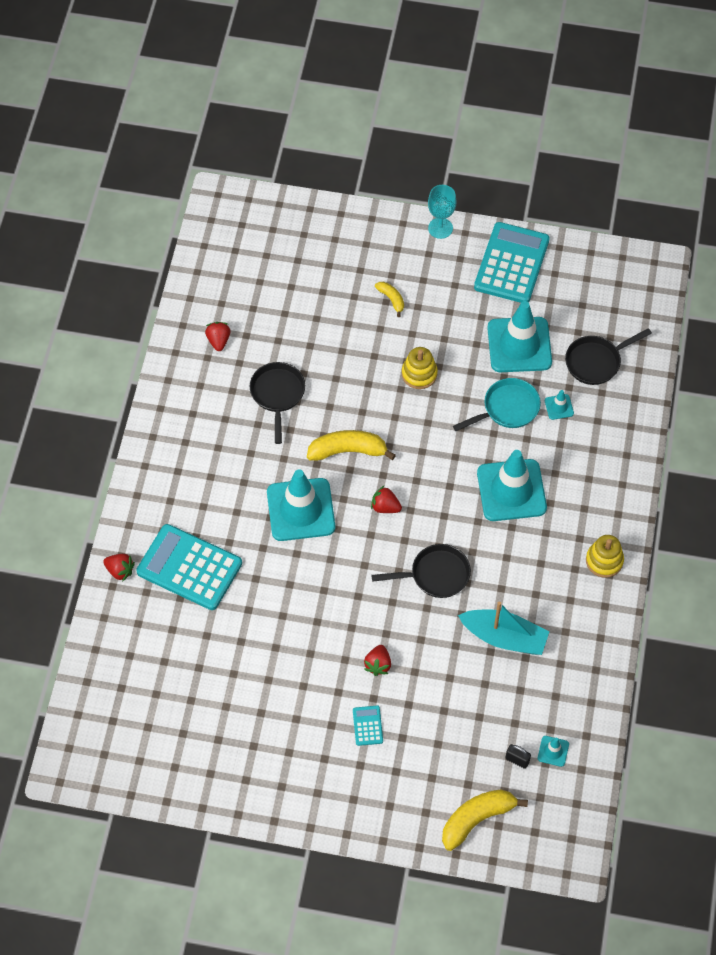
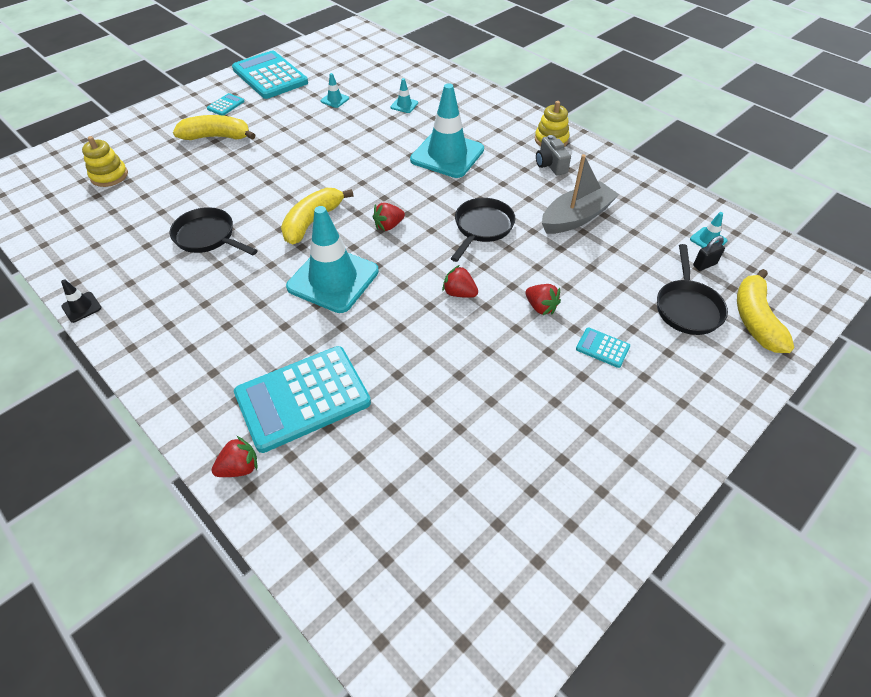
camera: 55 degrees left, 10 degrees down
red strawberry [205,322,230,351] -> red strawberry moved to [442,265,478,298]
yellow banana [375,282,404,317] -> yellow banana [173,115,255,140], size x1.87
yellow stacking toy [402,347,438,389] -> yellow stacking toy moved to [82,136,128,187]
turquoise goblet [428,185,456,239] -> none
turquoise pan [453,378,541,431] -> none
turquoise boat [458,601,550,655] -> grey boat [542,154,619,234]
turquoise traffic cone [487,301,552,372] -> turquoise traffic cone [320,73,349,108], size x0.41
black pan [565,328,652,385] -> black pan moved to [657,244,728,335]
none -> black traffic cone [61,279,101,323]
none -> turquoise calculator [207,93,245,116]
none -> grey camera [536,135,571,176]

